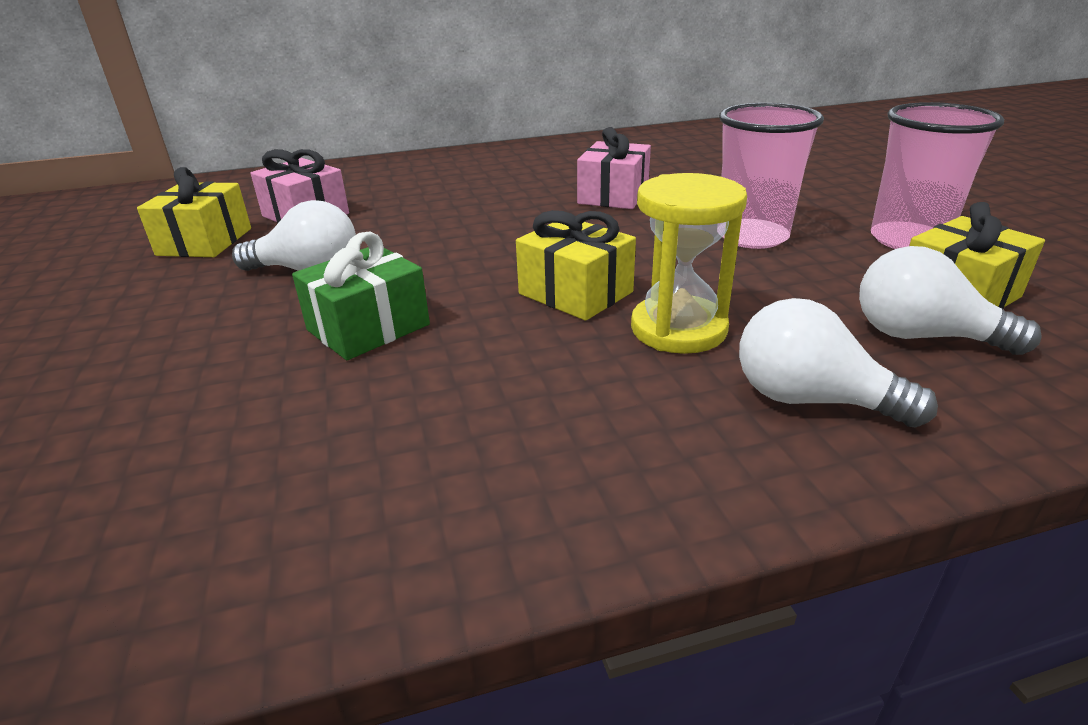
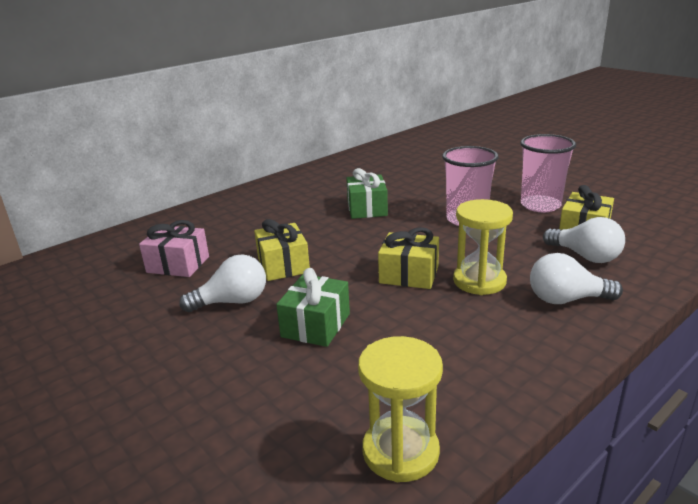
camera: 25 degrees left, 5 degrees down
yellow gift [137,167,251,257] -> yellow gift moved to [254,219,310,281]
pink gift [577,127,651,209] -> green gift [346,168,388,219]
white light bulb [859,246,1042,355] -> white light bulb turned 135 degrees counterclockwise [543,217,625,263]
none -> yellow hourglass [358,336,443,482]

